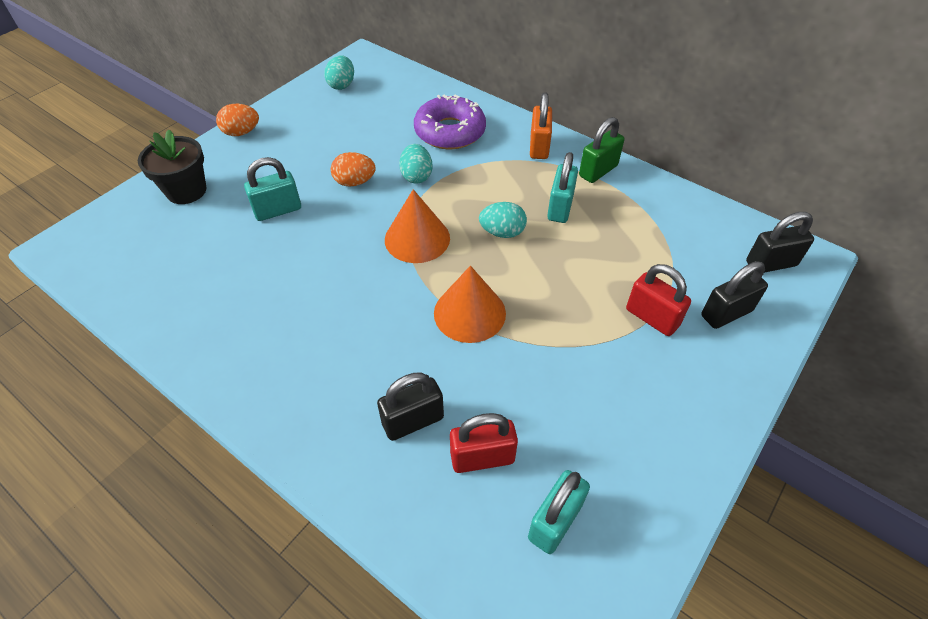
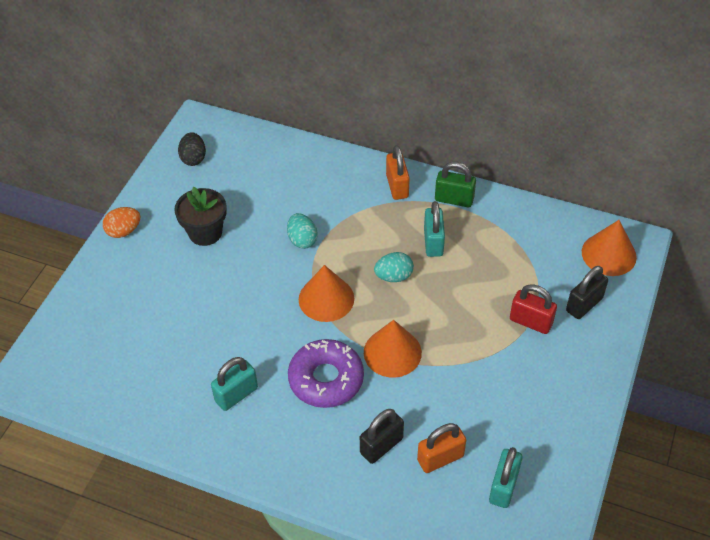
camera: 15 degrees left, 0 degrees up
black flower pot [138,129,206,204] -> black flower pot moved to [174,186,227,246]
turquoise padlock [244,157,301,221] -> turquoise padlock moved to [211,357,258,411]
turquoise egg [324,55,354,90] -> black egg [178,132,206,166]
orange egg [331,152,375,187] -> none
purple donut [414,95,486,149] -> purple donut moved to [288,339,364,408]
red padlock [450,413,518,473] -> orange padlock [417,423,466,473]
green padlock [579,117,624,183] -> green padlock turned 75 degrees clockwise [435,162,476,207]
black padlock [746,212,814,273] -> orange cone [582,220,637,276]

